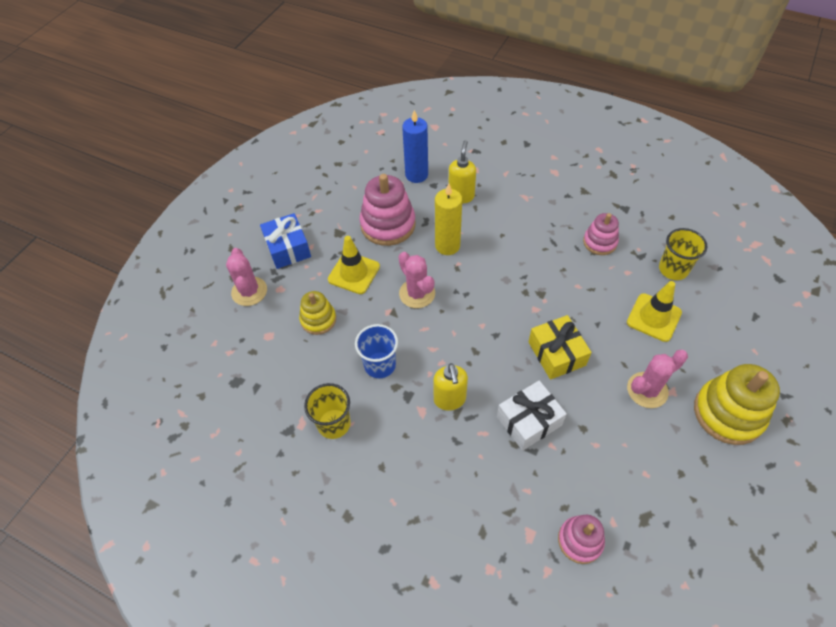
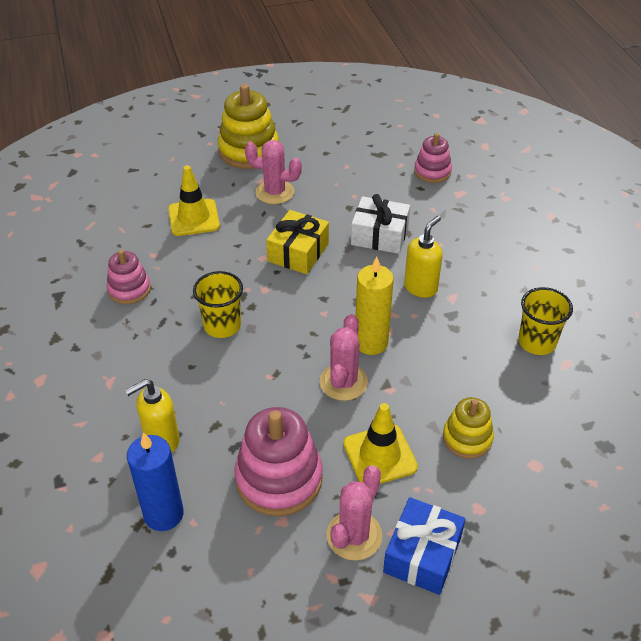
camera: 135 degrees left, 10 degrees down
pink cactus [226,248,267,306] -> pink cactus moved to [326,465,382,561]
blue cup [355,324,398,378] -> none
yellow candle [435,184,462,255] -> yellow candle moved to [356,256,394,355]
yellow cup [659,228,708,280] -> yellow cup moved to [193,271,243,338]

